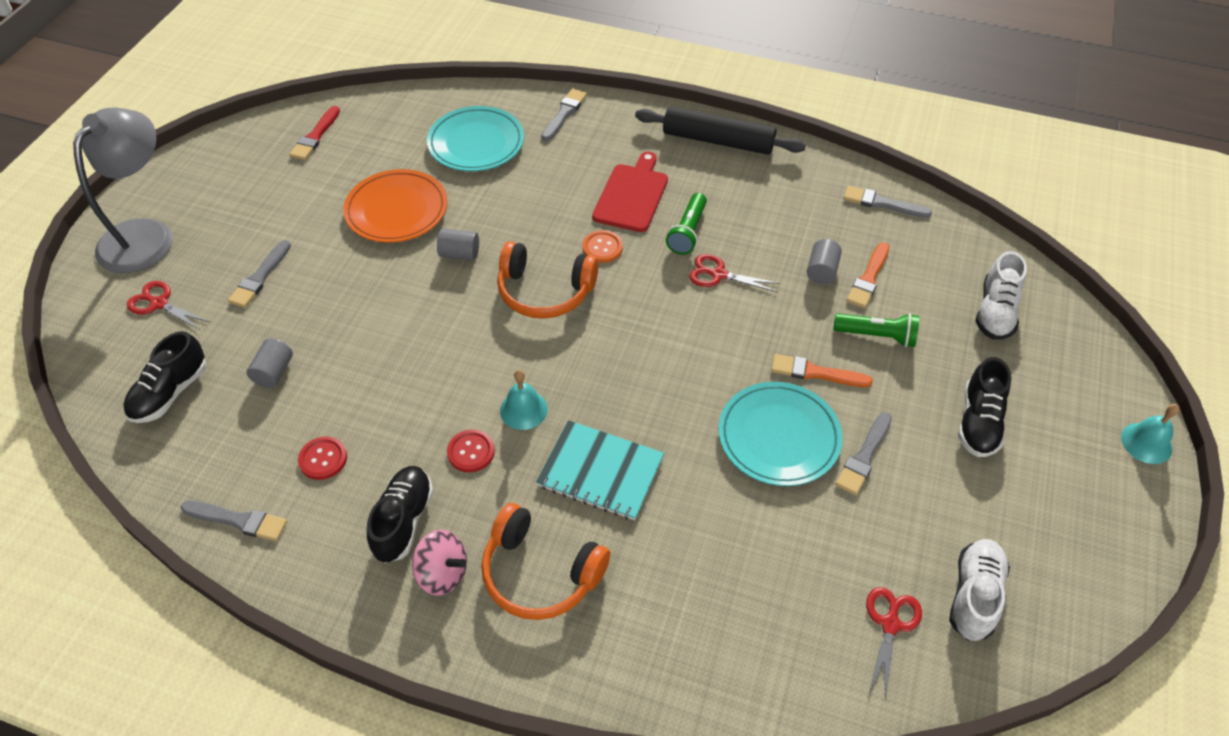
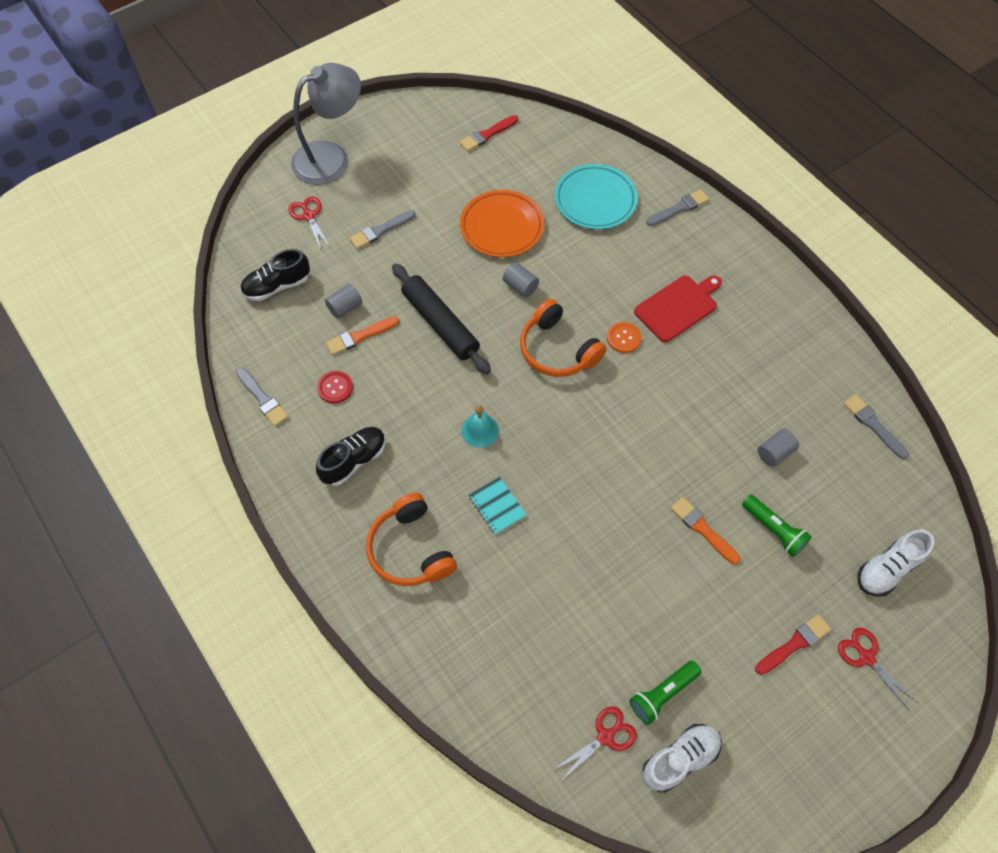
camera: 35 degrees right, 10 degrees up
pink spinning top [412,530,467,595] -> none
red button [447,429,495,472] -> none
turquoise notebook [536,420,664,521] -> turquoise notebook [469,477,527,535], size x0.60
black rolling pin [635,107,806,155] -> black rolling pin moved to [392,263,491,374]
green flashlight [666,193,707,255] -> green flashlight moved to [629,661,701,725]
red scissors [689,254,781,292] -> red scissors moved to [838,628,918,711]
turquoise plate [718,382,843,486] -> none
grey brush [835,412,892,495] -> none
orange brush [847,242,889,308] -> orange brush moved to [326,316,399,355]
black shoe [958,357,1011,457] -> red brush [755,614,831,675]
turquoise bell [1121,404,1180,464] -> none

